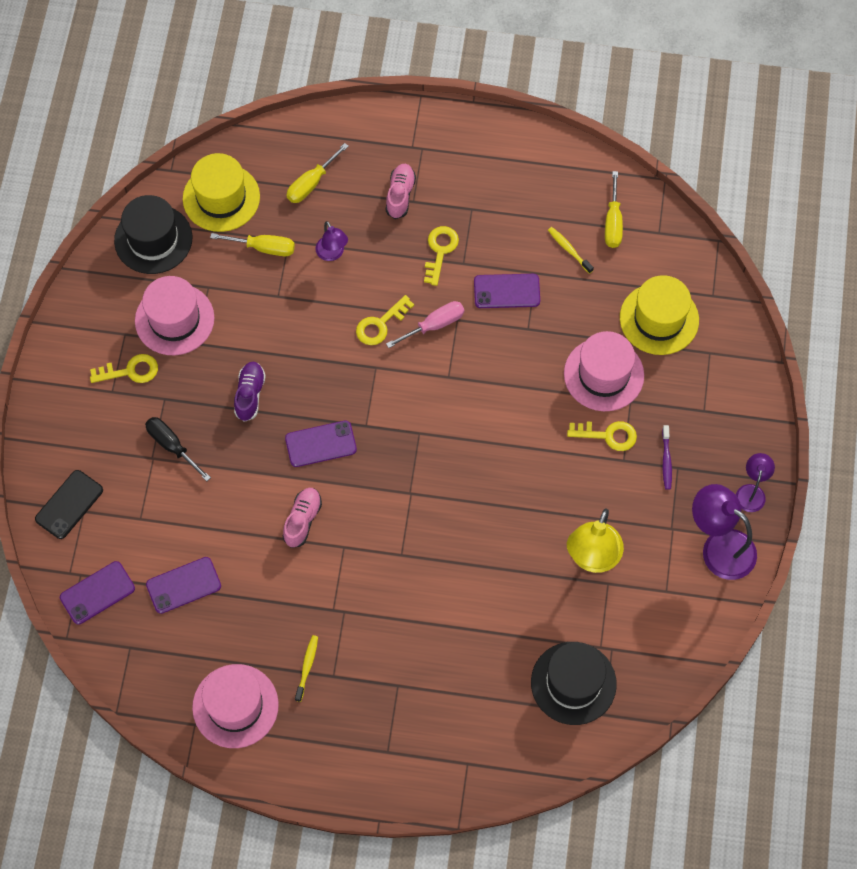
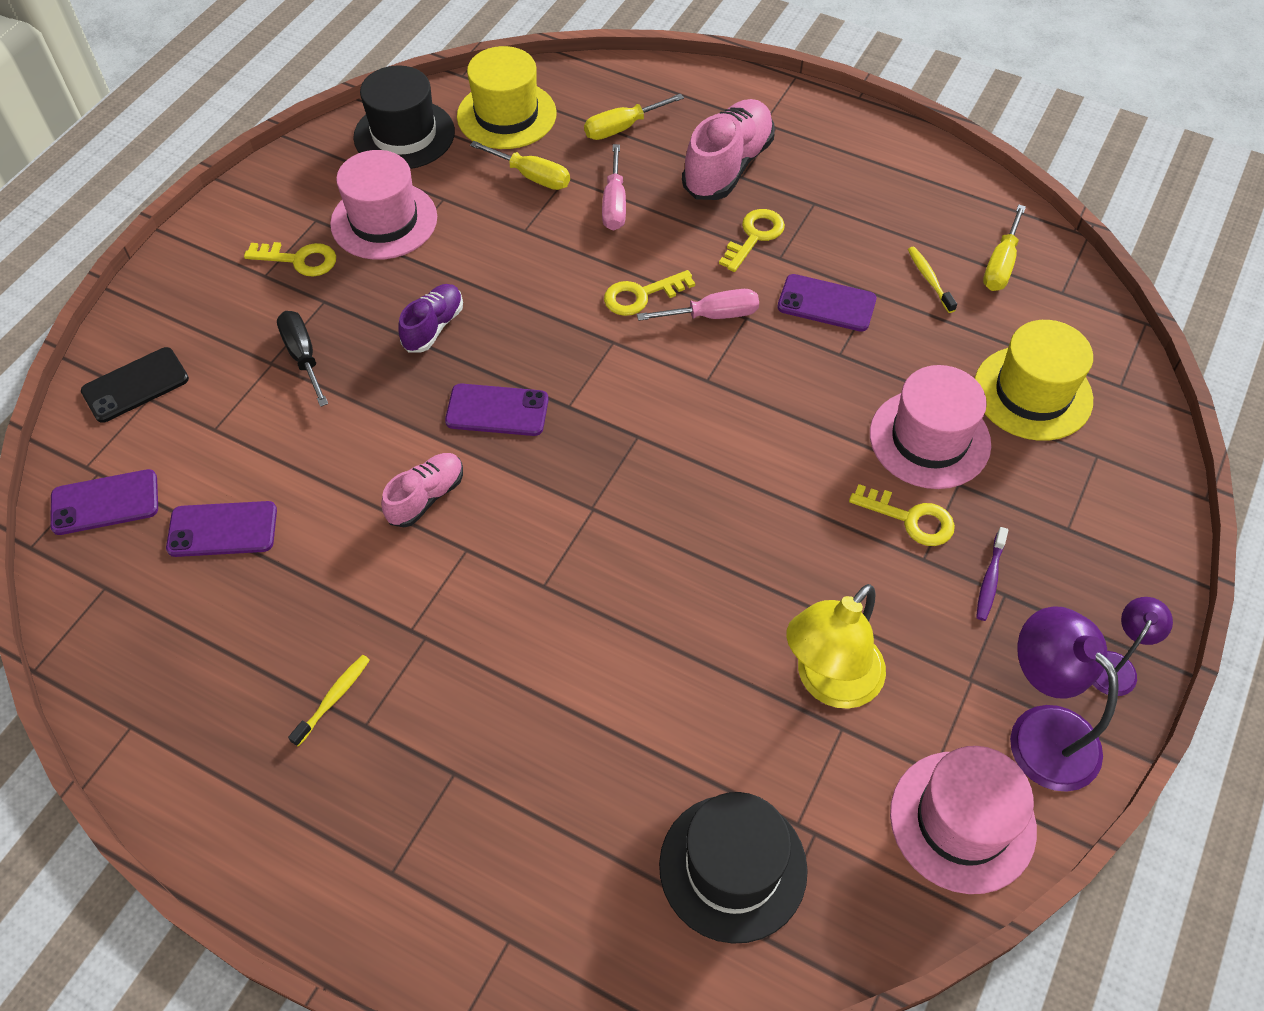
camera: 20 degrees right, 10 degrees down
pink hat [192,664,279,748] -> pink hat moved to [890,746,1037,894]
purple lamp [316,221,348,261] -> pink screwdriver [602,144,626,231]
pink shoe [386,164,416,219] -> pink shoe [682,99,775,200], size x1.71

